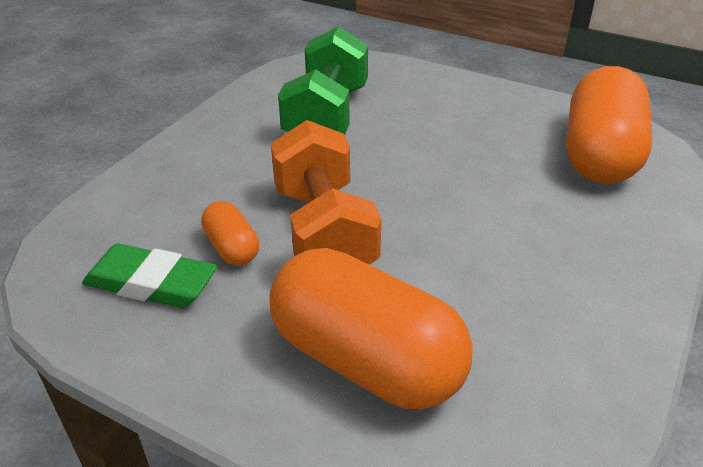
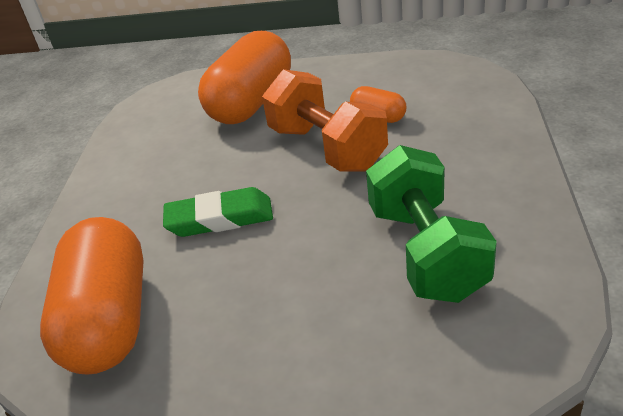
camera: 160 degrees right, 0 degrees up
green eraser [82,244,217,308] -> green eraser moved to [163,187,273,237]
orange capsule [269,248,473,409] -> orange capsule turned 75 degrees counterclockwise [198,31,291,124]

